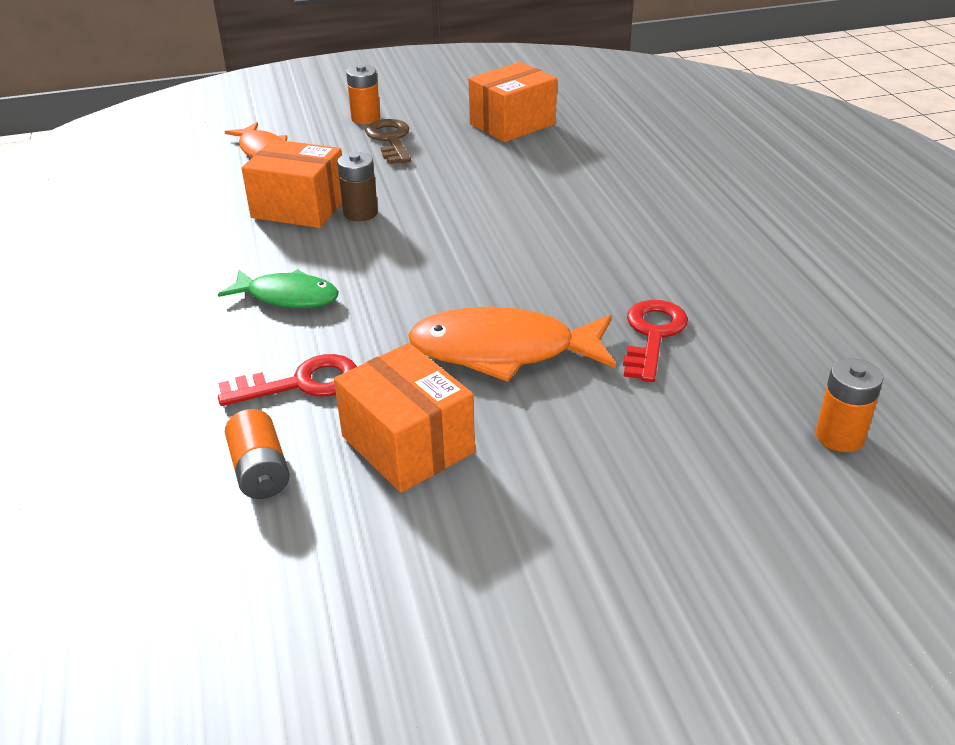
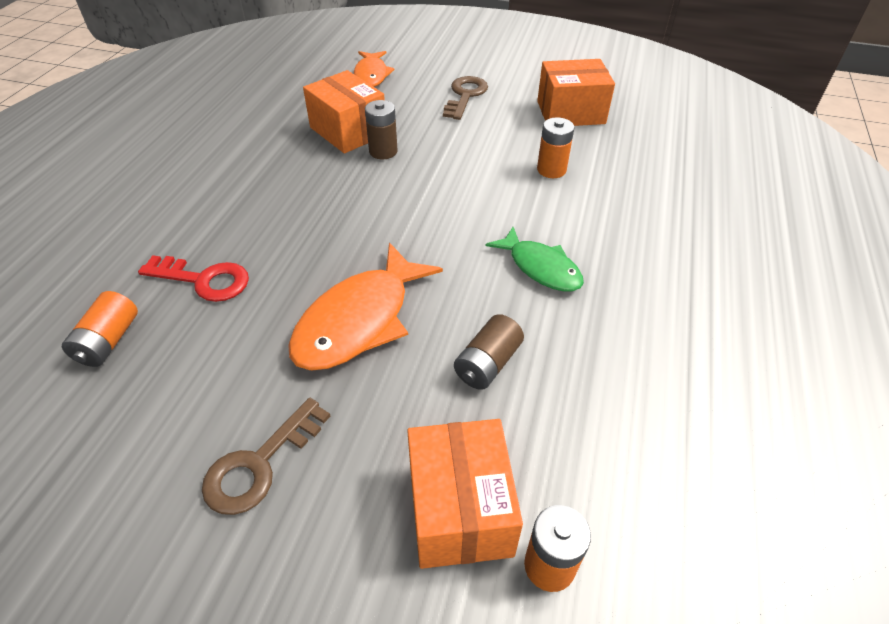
camera: 30 degrees right, 10 degrees up
green fish [218,269,339,308] -> green fish moved to [486,227,584,291]
orange box [334,343,475,493] -> orange box moved to [407,419,523,569]
orange battery [346,65,380,124] -> orange battery moved to [537,117,574,178]
orange fish [408,306,616,382] -> orange fish turned 90 degrees counterclockwise [288,243,443,370]
red key [623,300,688,382] -> brown battery [454,314,524,390]
none -> brown key [202,398,330,515]

